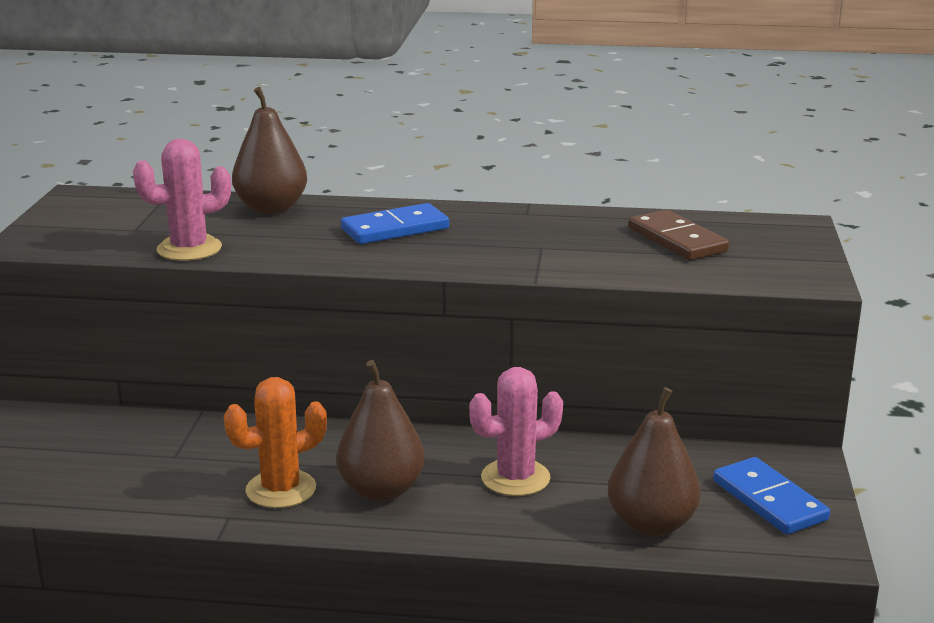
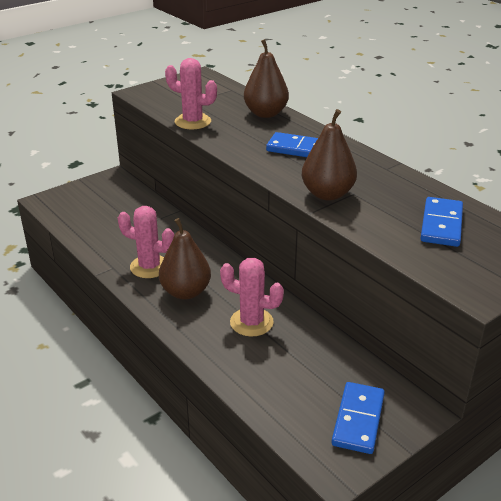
camera: 45 degrees right, 10 degrees up
orange cactus [224,377,327,508] -> pink cactus [118,206,174,278]
brown pear [608,387,700,536] -> brown pear moved to [302,109,357,201]
brown domino [629,210,729,260] -> blue domino [420,197,463,247]

